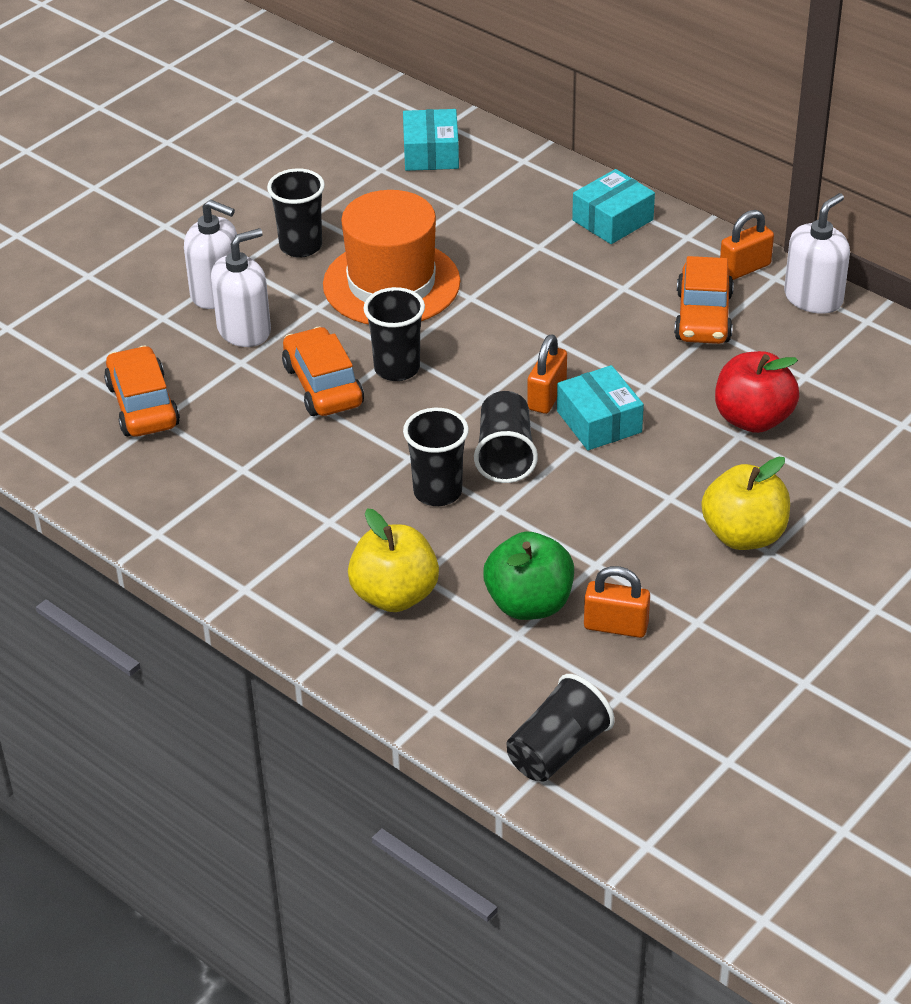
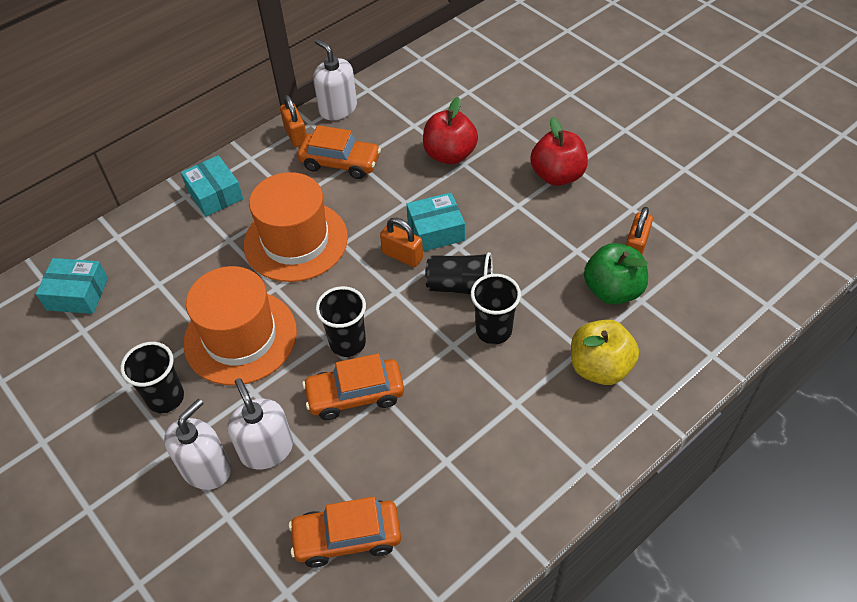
camera: 80 degrees left, 10 degrees up
black cup [506,674,615,782] -> none
yellow apple [702,457,790,550] -> red apple [530,117,588,186]
none -> orange hat [243,172,348,282]

